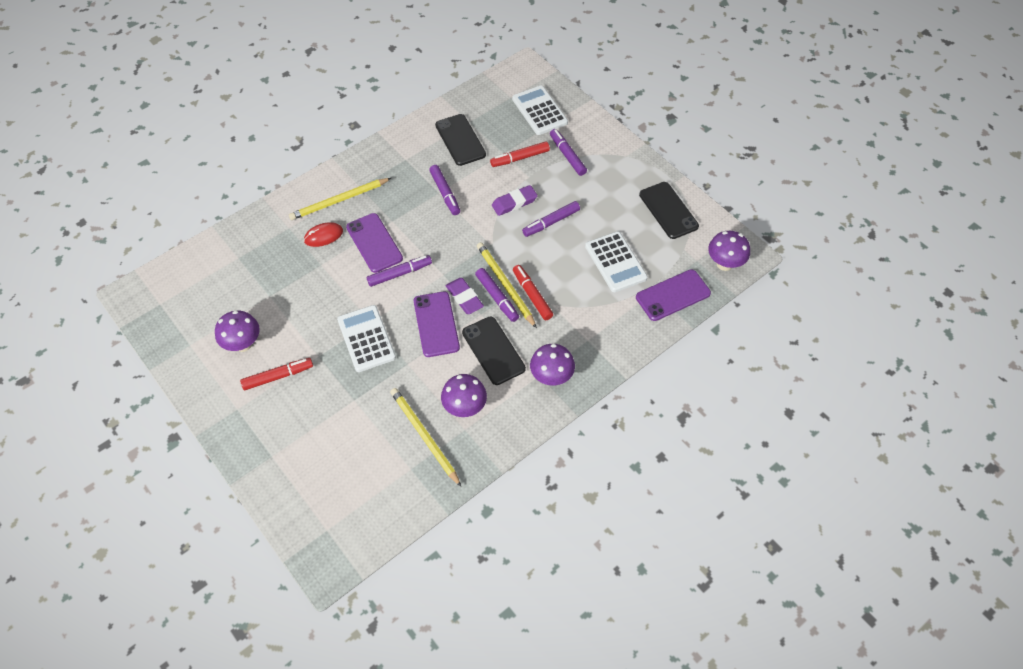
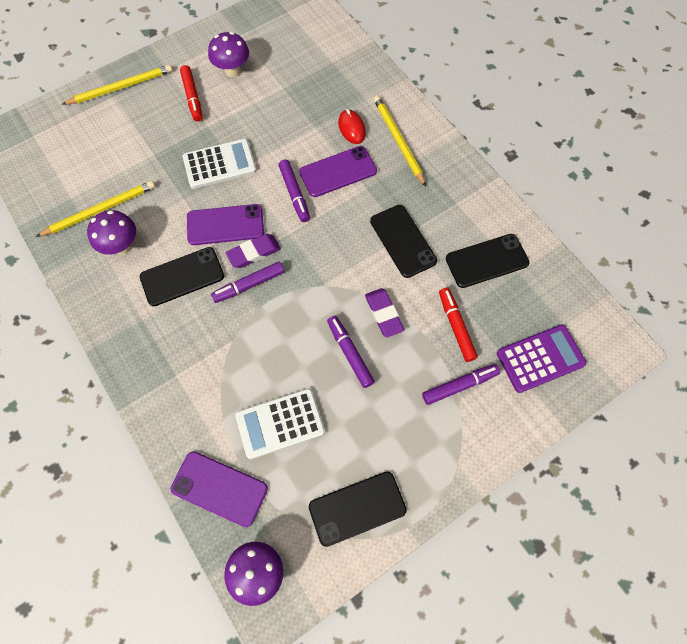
camera: 95 degrees right, 10 degrees up
purple marker [429,165,460,215] -> black phone [370,205,437,278]
yellow pencil [477,242,537,328] -> yellow pencil moved to [62,65,173,105]
white calculator [512,85,568,135] -> purple calculator [497,324,586,393]
red marker [513,265,553,320] -> none
purple mushroom [530,344,575,385] -> none
purple phone [636,269,711,321] -> purple phone turned 45 degrees counterclockwise [171,451,268,527]

